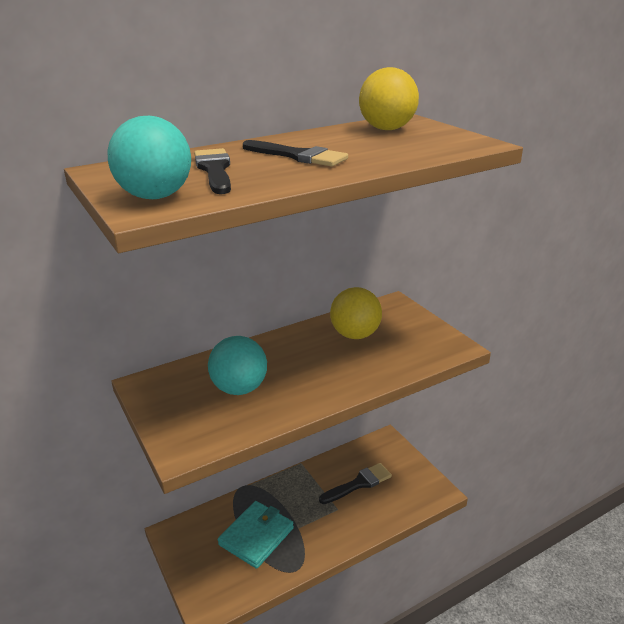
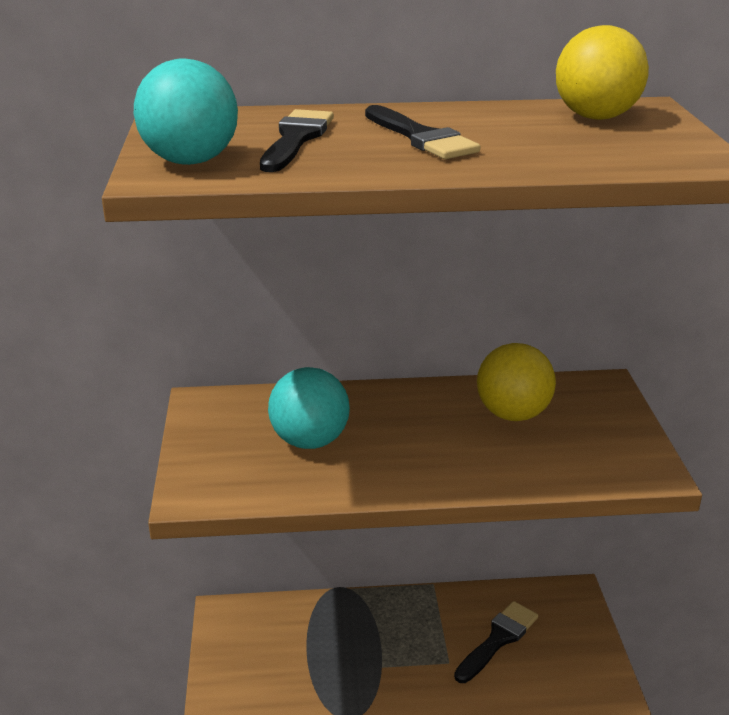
camera: 25 degrees right, 0 degrees up
turquoise wallet [218,501,294,569] -> none
black brush [319,463,392,504] -> black brush turned 45 degrees counterclockwise [454,601,538,683]

